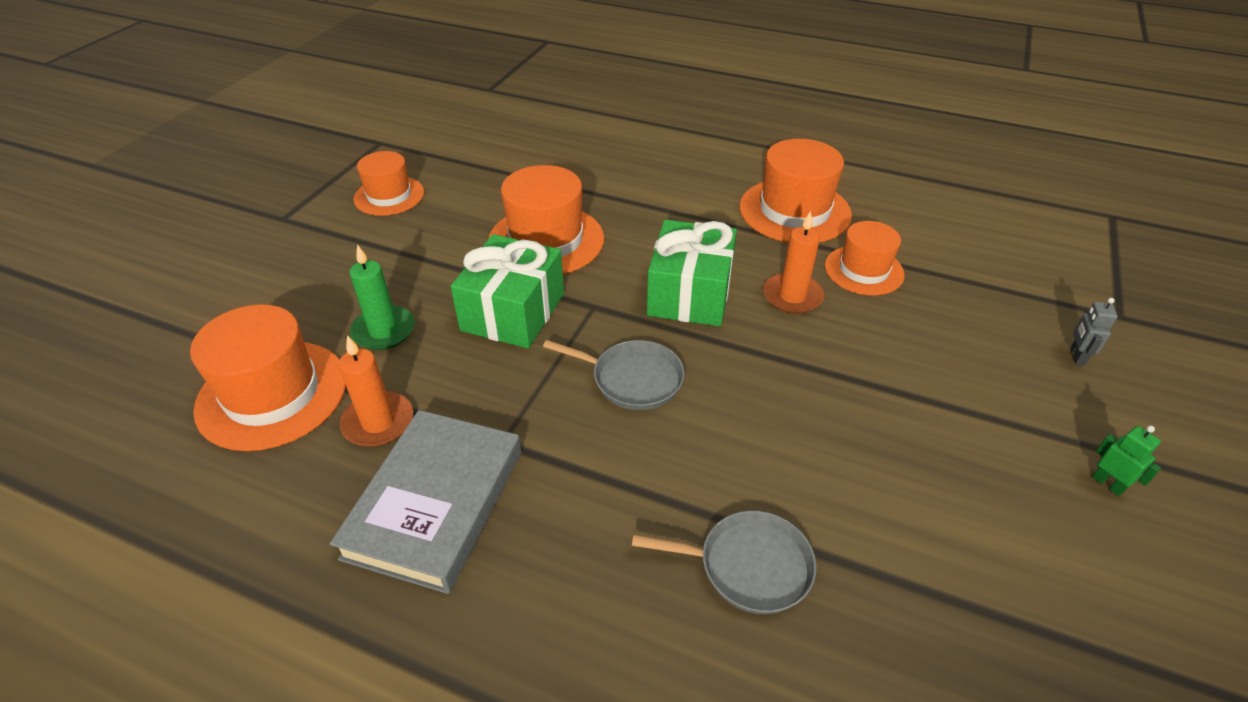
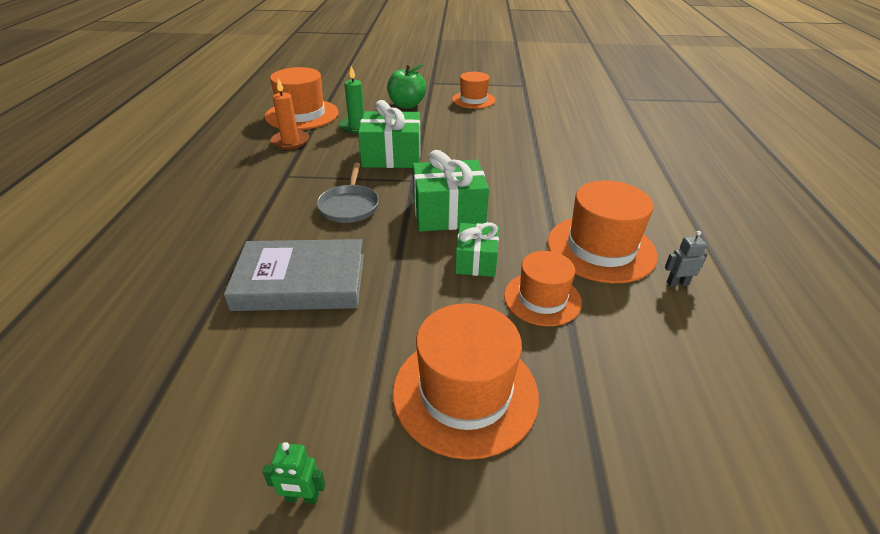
camera: 70 degrees right, 5 degrees down
grey book [330,410,521,594] -> grey book moved to [224,239,364,311]
orange hat [488,165,604,274] -> orange hat moved to [393,303,539,460]
grey pan [632,510,817,614] -> none
orange candle [763,211,824,314] -> green gift [455,222,499,277]
grey robot [1070,298,1118,366] -> grey robot moved to [665,231,708,287]
green robot [1092,426,1161,496] -> green robot turned 60 degrees clockwise [262,442,325,504]
none -> green apple [387,64,426,109]

